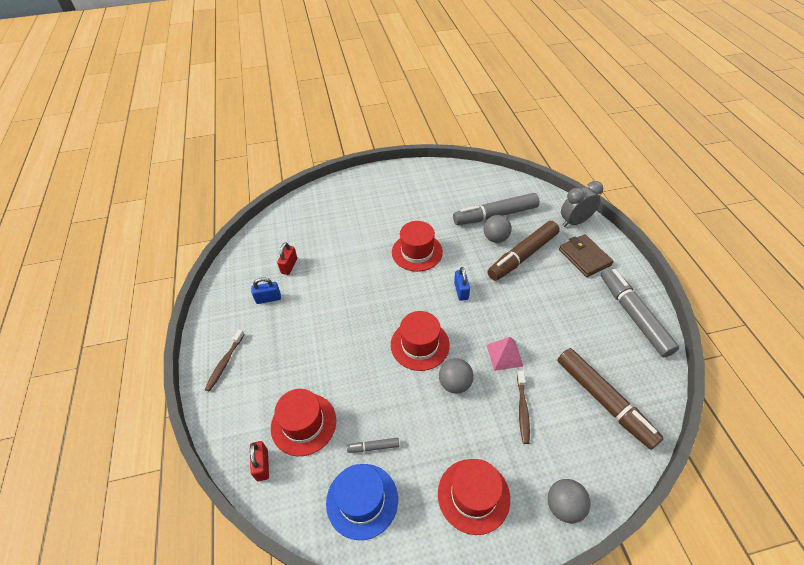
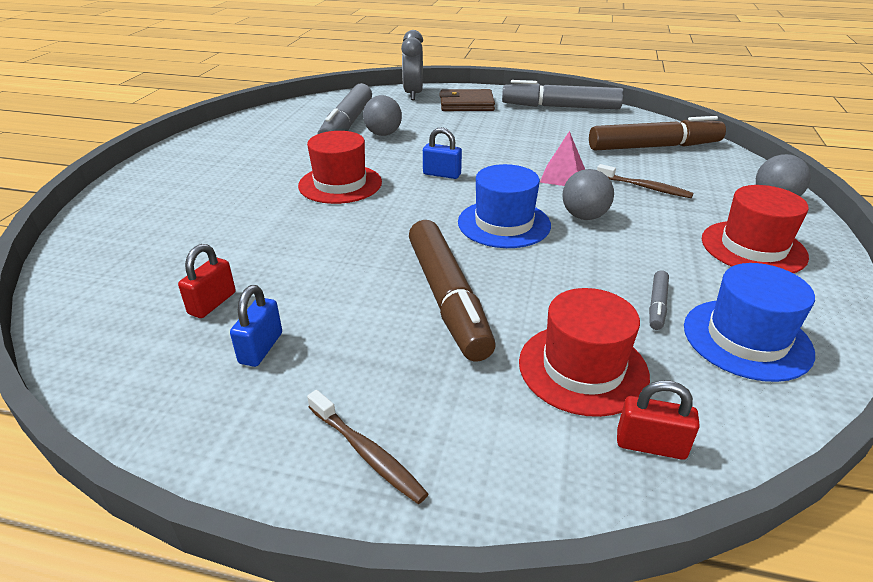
camera: 65 degrees left, 15 degrees down
red padlock [277,242,297,275] -> red padlock turned 75 degrees clockwise [178,244,236,318]
red hat [391,311,450,371] -> blue hat [458,164,551,248]
brown marker [487,221,560,281] -> brown marker moved to [409,220,496,362]

